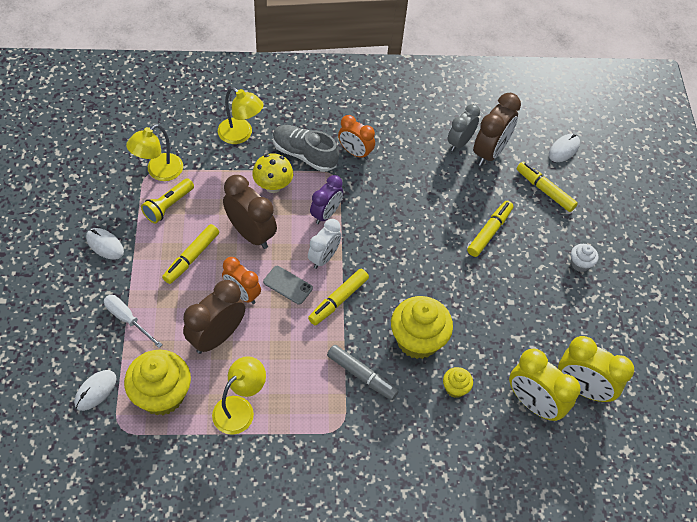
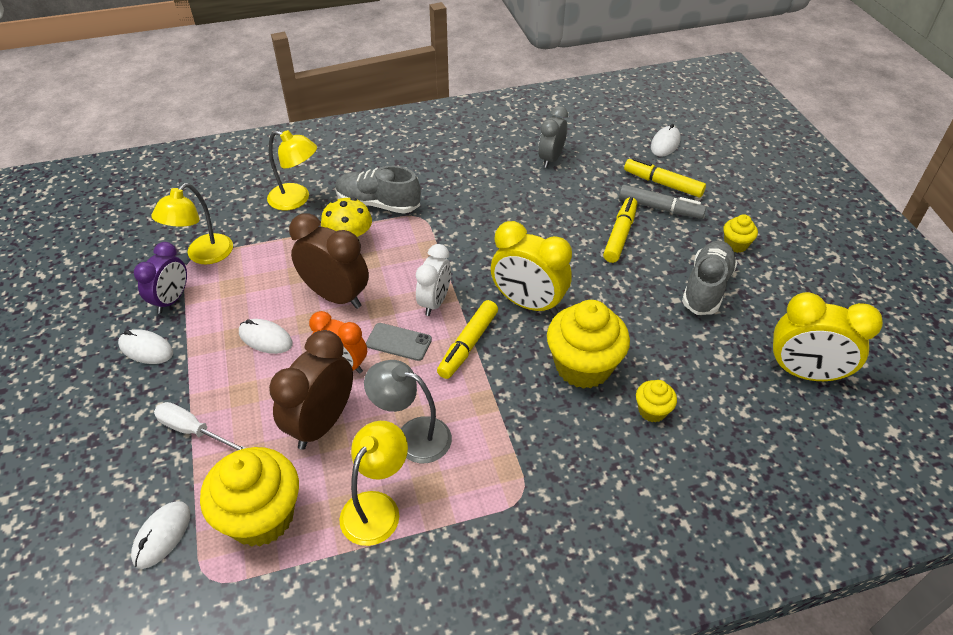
camera: 10 degrees left, 10 degrees down
yellow flashlight [141,178,194,223] -> none
yellow marker [162,224,219,284] -> white mouse [239,319,293,354]
purple clock [310,175,343,224] -> purple clock moved to [134,242,187,314]
grey marker [327,345,399,400] -> grey marker moved to [619,185,706,219]
orange clock [338,115,375,160] -> none
brown clock [473,93,521,166] -> none
yellow clock [509,348,581,421] -> yellow clock moved to [491,221,572,315]
white cupcake [571,244,598,272] -> yellow cupcake [723,214,758,253]
none -> grey lamp [364,360,452,463]
none -> grey shoe [682,241,738,315]

